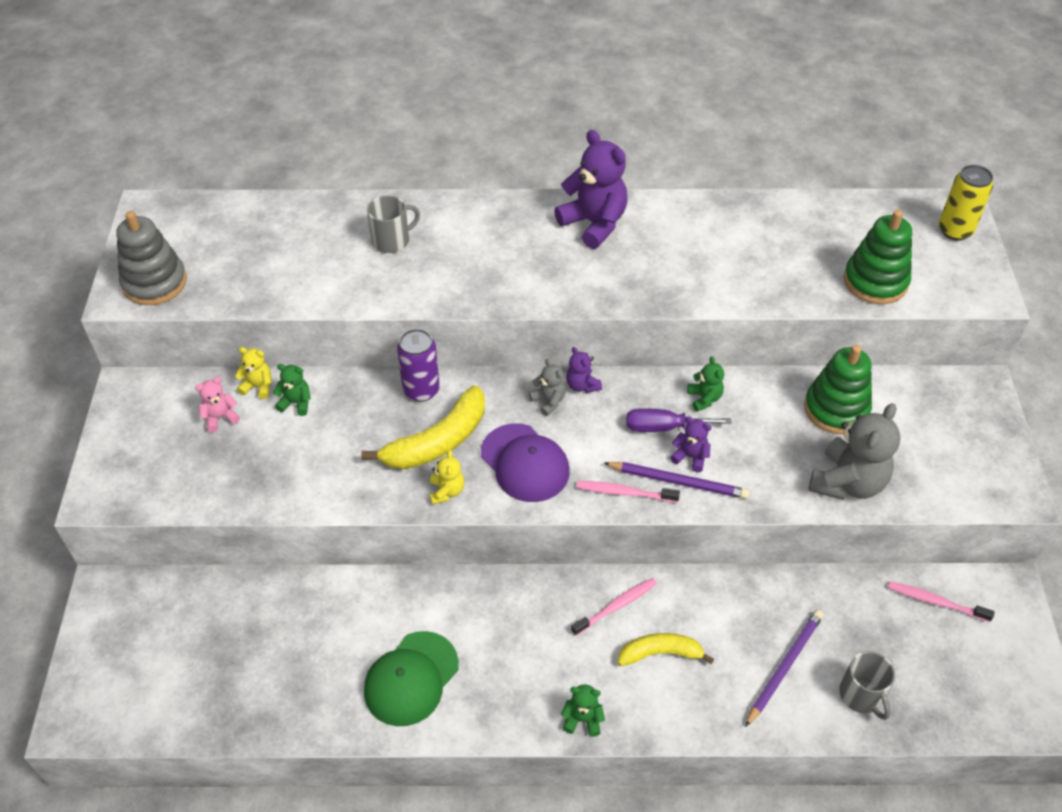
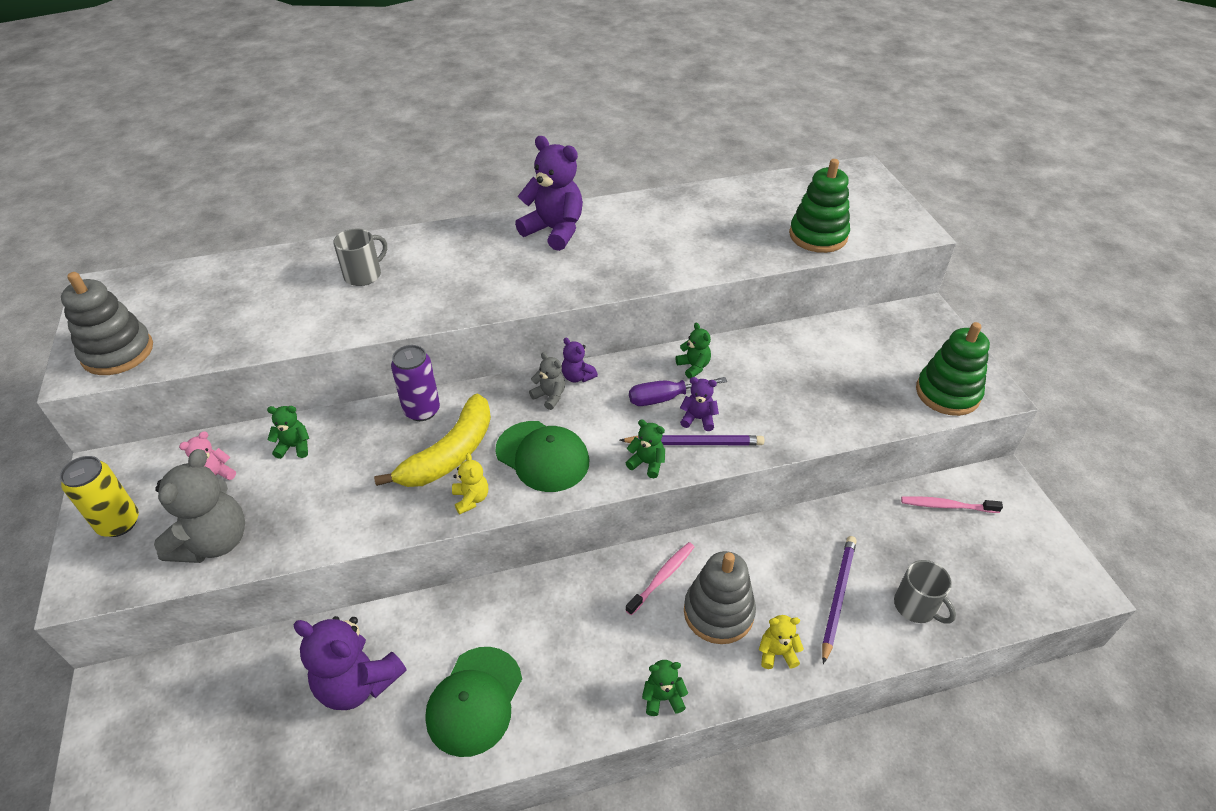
camera: 15 degrees left, 5 degrees down
yellow teddy bear [235,347,272,399] -> yellow teddy bear moved to [759,615,804,669]
purple cap [481,423,570,502] -> green cap [495,421,589,492]
pink toothbrush [576,481,680,503] -> green teddy bear [626,419,665,478]
yellow banana [618,633,714,666] -> grey stacking toy [684,551,756,644]
green stacking toy [804,345,872,434] -> green stacking toy moved to [916,322,990,416]
grey teddy bear [809,403,900,500] -> grey teddy bear moved to [154,449,245,563]
yellow can [939,165,993,241] -> yellow can moved to [60,456,139,537]
none -> purple teddy bear [293,616,406,710]

